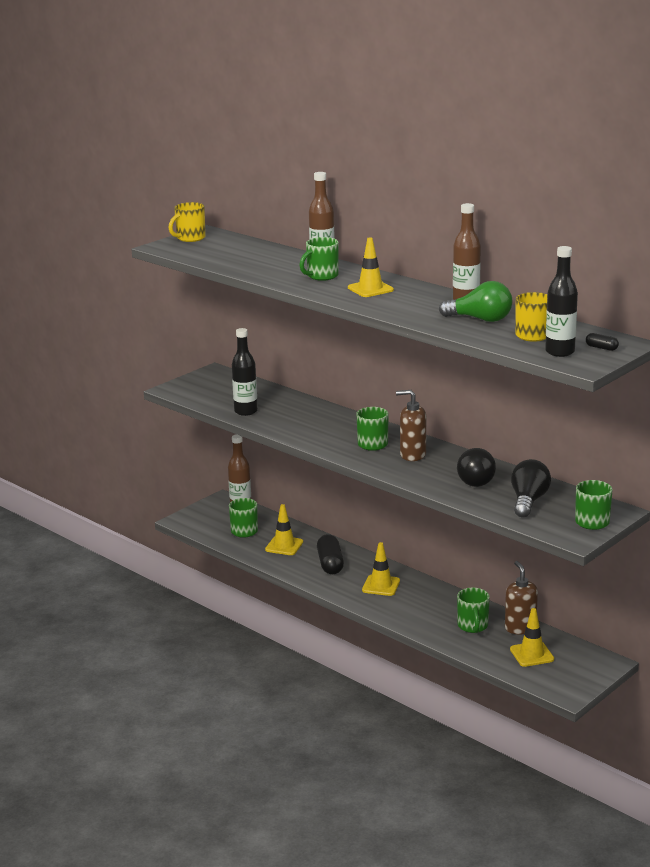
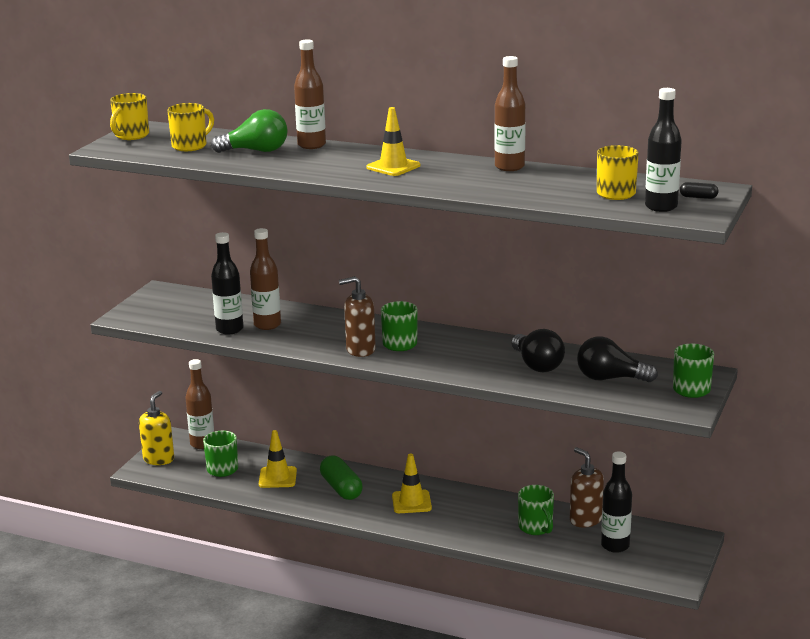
camera: 20 degrees left, 0 degrees up
green mug [299,237,339,281] -> none
black capsule [317,534,344,574] -> green capsule [320,455,363,500]
brown soap dispenser [396,390,426,461] -> brown soap dispenser moved to [339,276,376,357]
green light bulb [439,281,512,322] -> green light bulb moved to [211,109,288,153]
yellow traffic cone [510,608,554,667] -> black bottle [601,451,632,553]
black light bulb [511,459,551,518] -> black light bulb turned 75 degrees counterclockwise [577,336,658,382]
none -> yellow soap dispenser [139,391,174,465]
none -> yellow mug [167,103,214,151]
none -> brown bottle [250,228,281,330]

